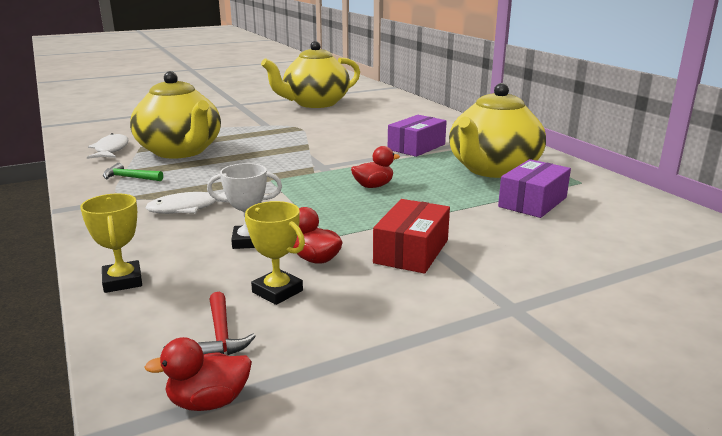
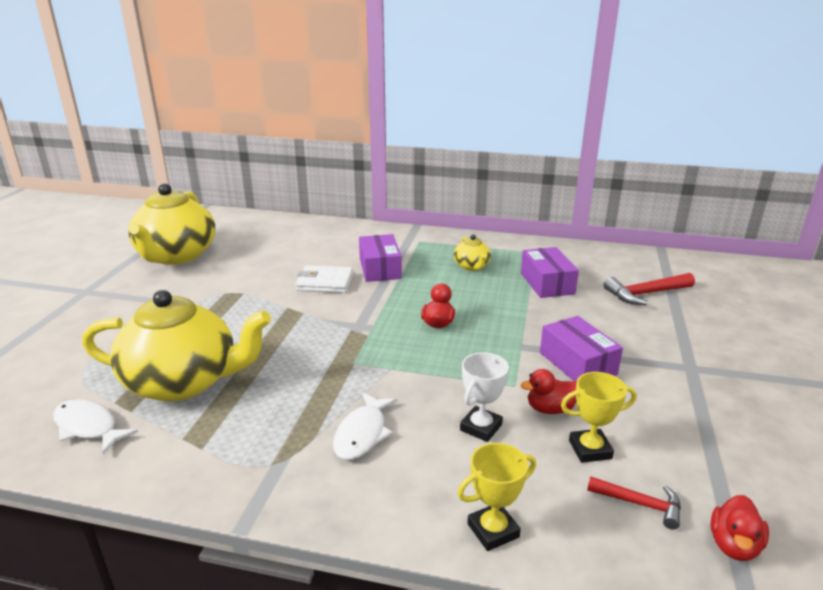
camera: 50 degrees left, 5 degrees up
yellow trophy [80,193,142,293] -> yellow trophy turned 45 degrees counterclockwise [457,443,536,551]
green hammer [103,163,163,181] -> none
red box [373,199,450,274] -> purple box [540,316,623,381]
yellow teapot [449,83,546,178] -> yellow teapot [454,235,491,271], size x0.44
none -> white wallet [295,265,353,293]
none -> red hammer [603,273,695,305]

